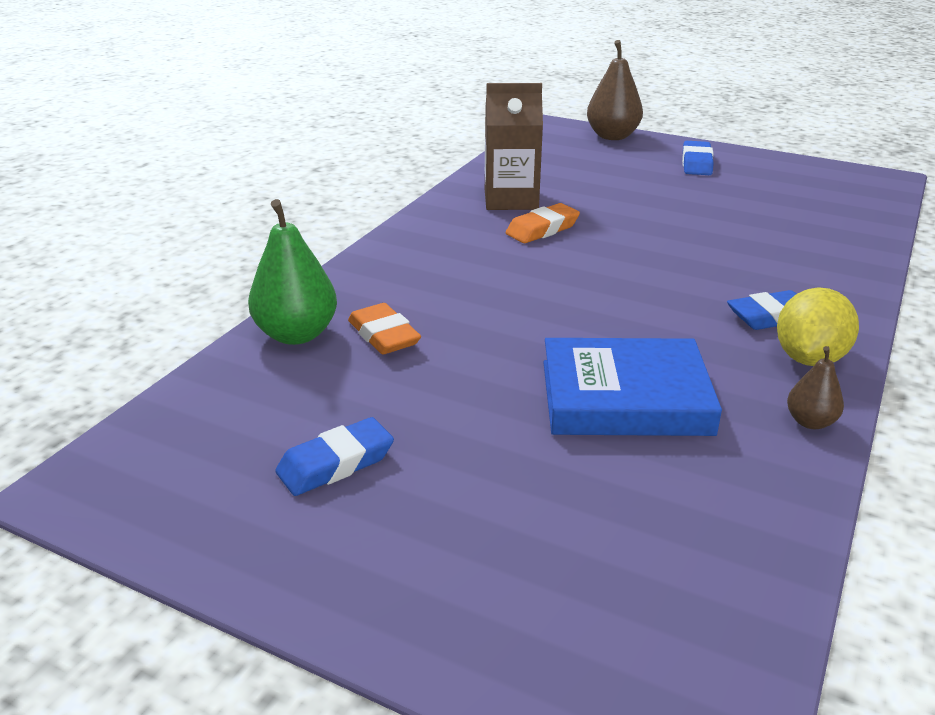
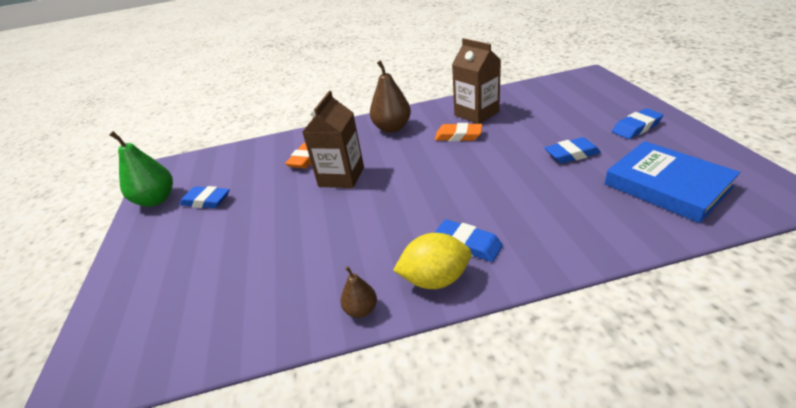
camera: 55 degrees right, 5 degrees up
green pear [248,199,337,345] -> green pear moved to [109,131,173,207]
blue book [543,338,722,436] -> blue book moved to [604,141,740,223]
brown pear [587,40,643,140] -> brown pear moved to [370,60,411,133]
none -> brown carton [302,91,364,188]
none -> blue eraser [544,137,601,163]

